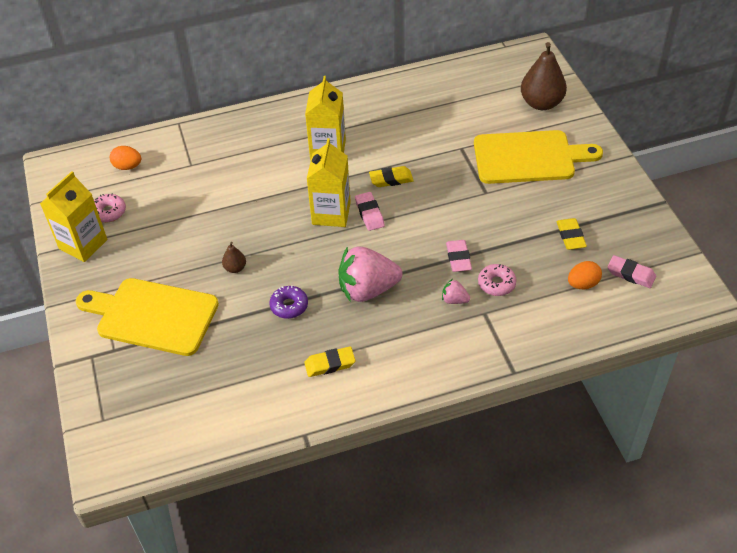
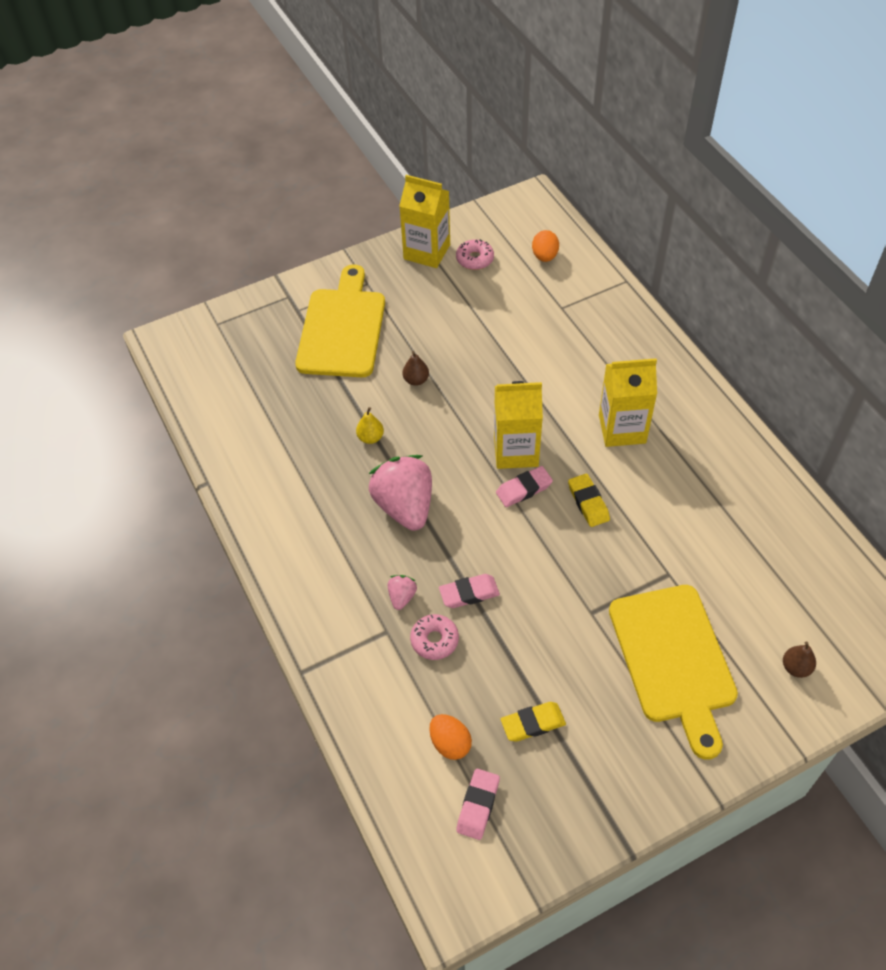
camera: 80 degrees right, 5 degrees up
purple donut [269,285,308,319] -> yellow pear [356,407,384,444]
yellow eraser [304,346,356,377] -> none
brown pear [521,42,567,110] -> brown pear [783,642,816,678], size x0.47

